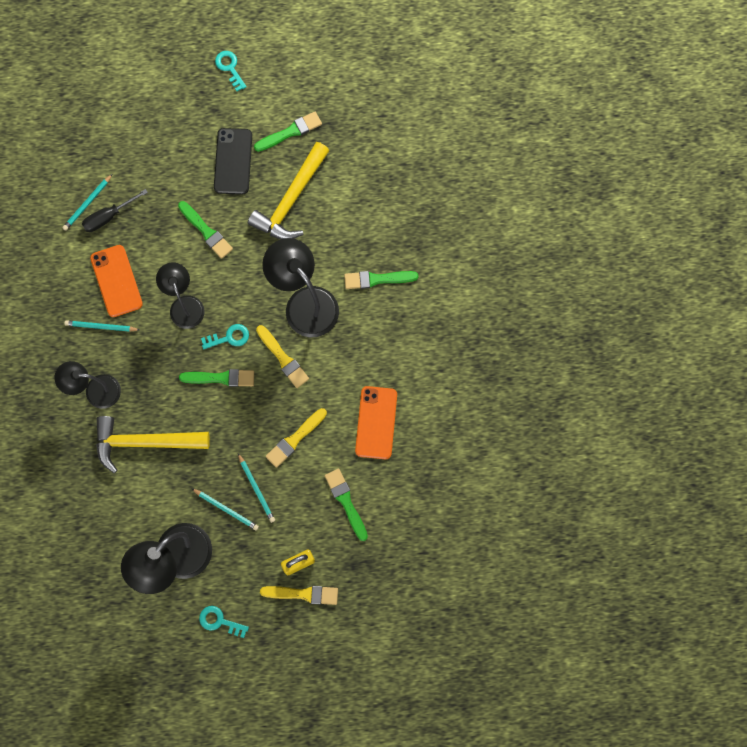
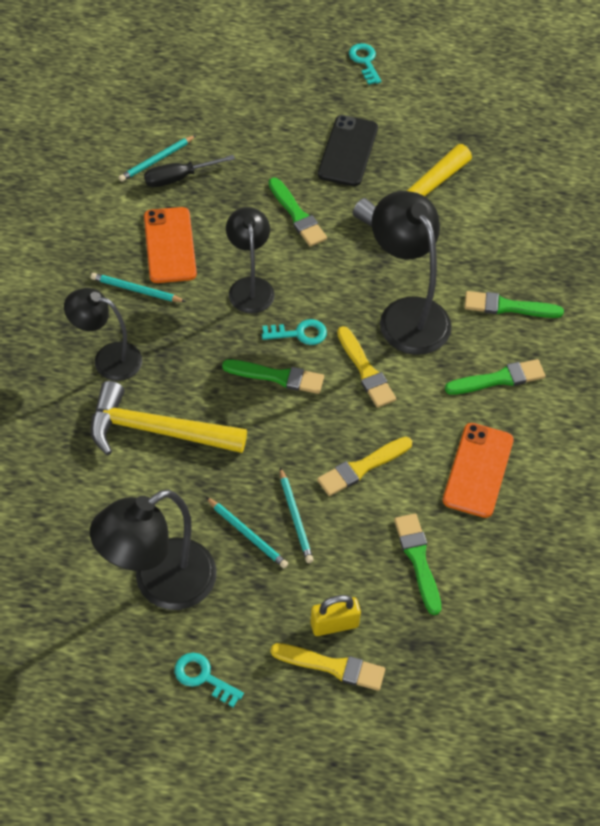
camera: 10 degrees right, 20 degrees down
green brush [254,112,322,152] -> green brush moved to [445,359,545,395]

